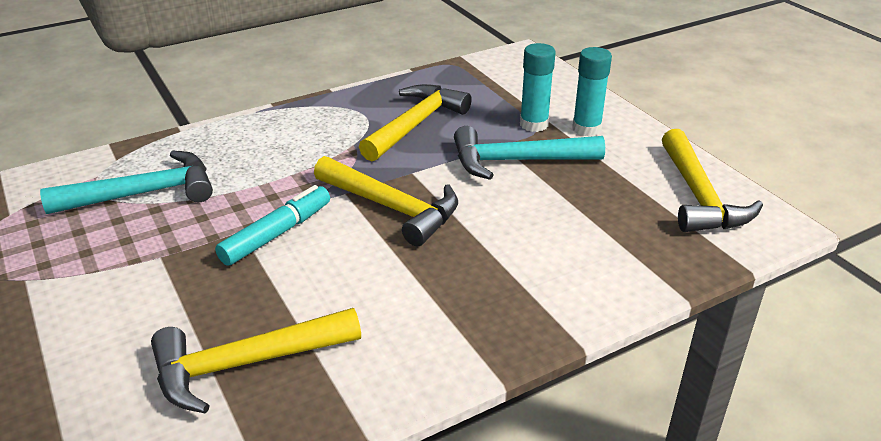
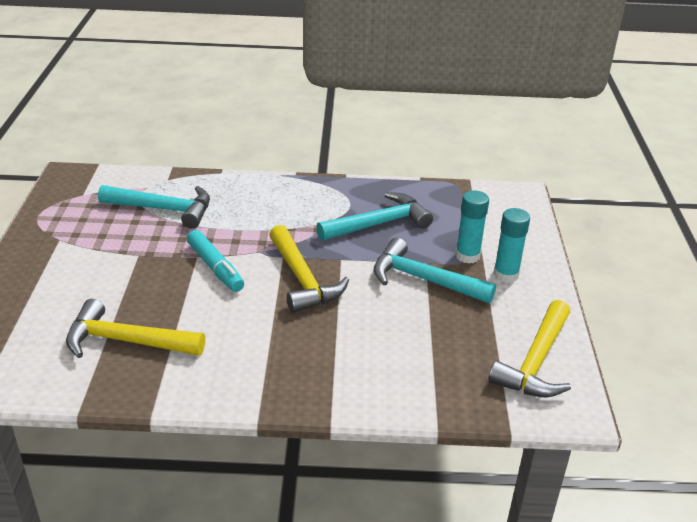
camera: 30 degrees right, 0 degrees up
turquoise marker [215,185,330,266] -> turquoise marker turned 75 degrees clockwise [187,230,244,292]
yellow hammer [359,84,472,161] -> turquoise hammer [316,192,433,241]

